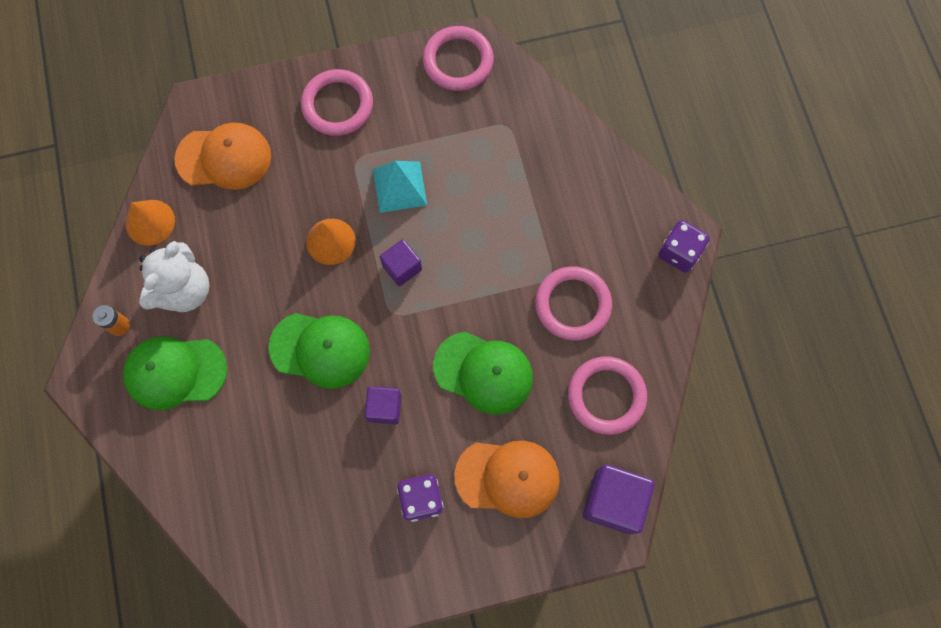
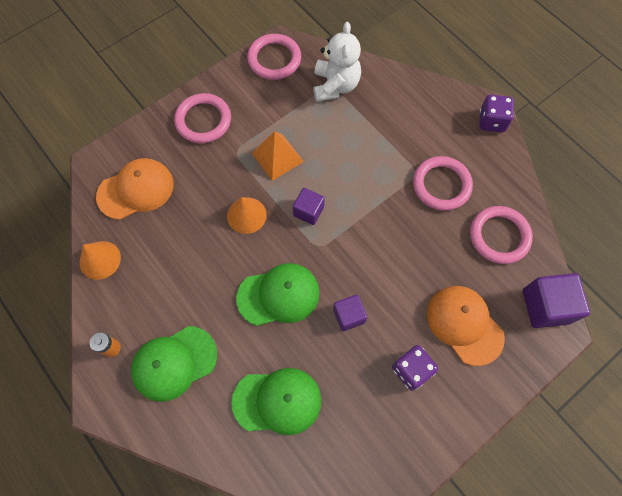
camera: 25 degrees left, 5 degrees down
white teddy bear [139,241,210,312] -> white teddy bear moved to [313,22,361,102]
turquoise pyramid [373,161,427,213] -> orange pyramid [252,131,304,181]
green cap [433,332,533,414] -> green cap moved to [232,368,322,435]
orange cap [454,441,560,518] -> orange cap turned 105 degrees counterclockwise [427,286,505,366]

